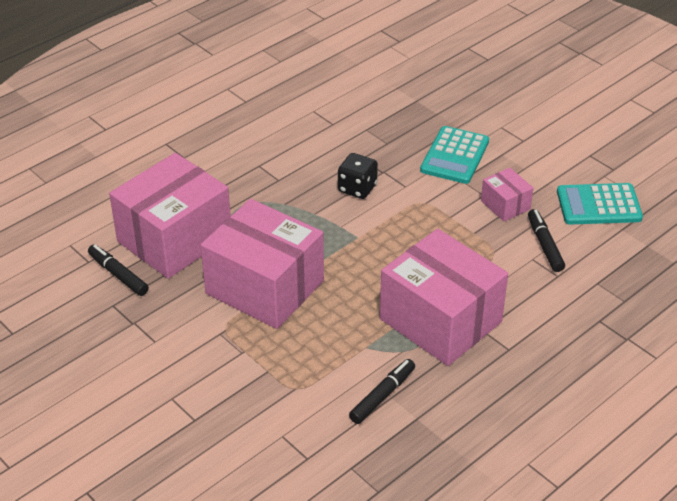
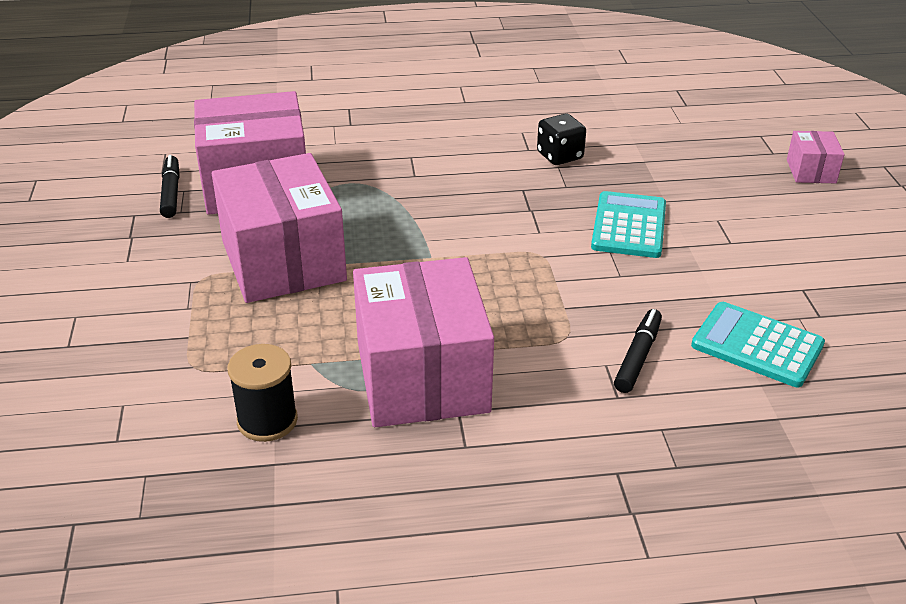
camera: 35 degrees right, 5 degrees down
black dice [338,153,378,199] -> black dice moved to [537,114,586,165]
black marker [349,359,415,424] -> black spool [228,344,298,442]
turquoise calculator [420,126,489,184] -> turquoise calculator turned 135 degrees clockwise [591,191,666,258]
pink box [481,168,533,221] -> pink box moved to [787,131,845,183]

